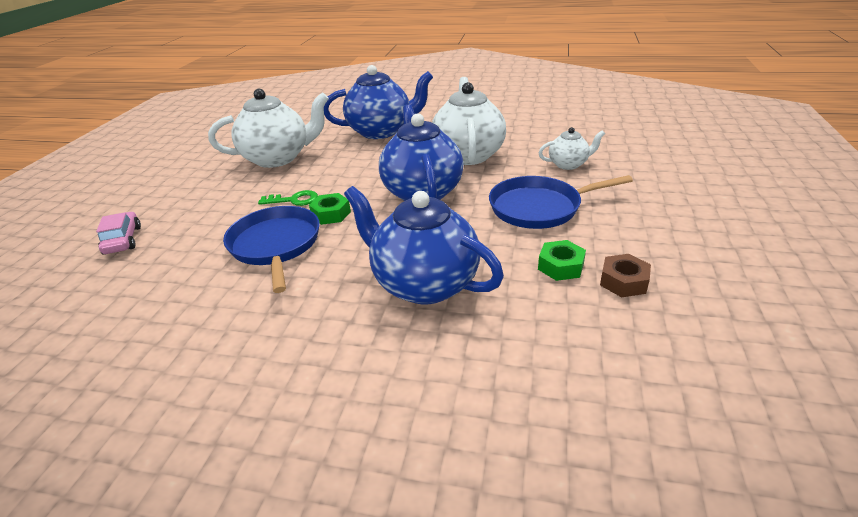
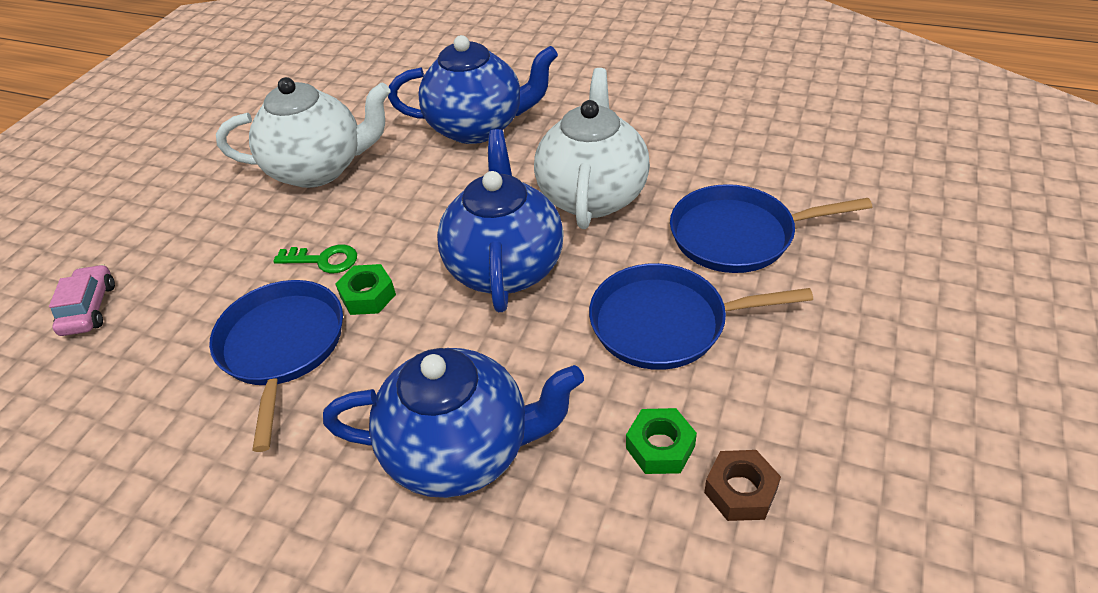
camera: 10 degrees right, 10 degrees up
blue teapot [344,186,504,304] -> blue teapot turned 135 degrees clockwise [323,348,584,498]
white teapot [539,127,605,170] -> blue pan [670,184,872,273]

